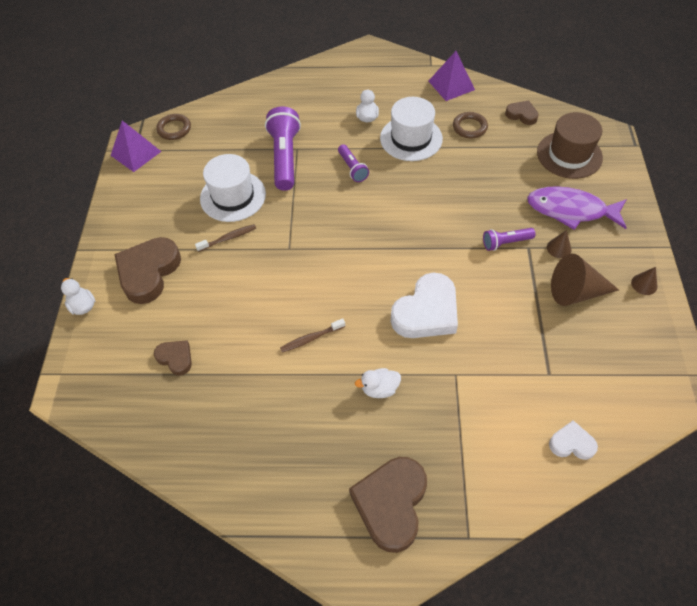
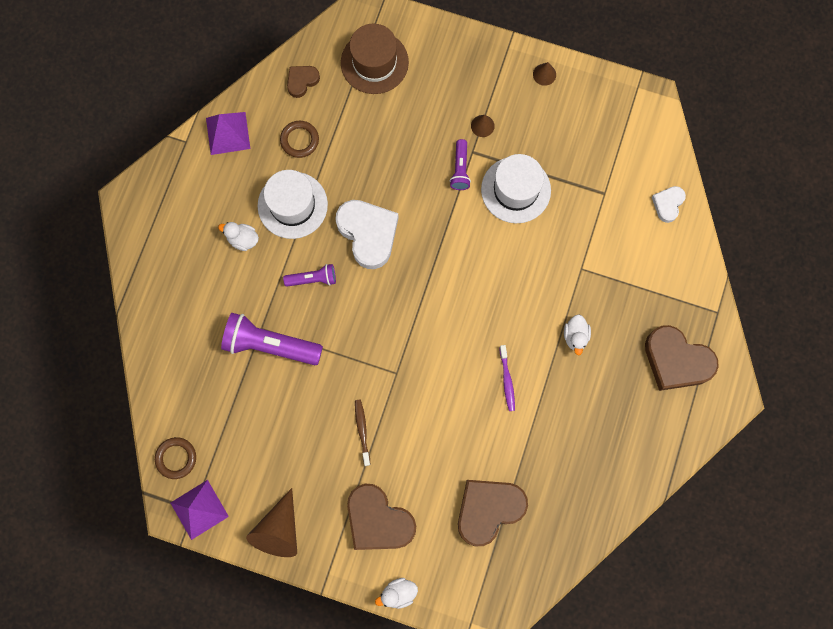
camera: 75 degrees left, 20 degrees up
brown heart [154,340,192,375] -> brown heart [458,480,528,546], size x1.92
white hat [200,154,266,222] -> white hat moved to [481,154,551,223]
brown toothbrush [280,318,345,353] -> purple toothbrush [499,345,515,411]
white heart [391,273,458,338] -> white heart moved to [335,200,399,269]
purple fish [527,186,627,230] -> none
brown cone [551,253,619,306] -> brown cone moved to [246,488,297,557]

